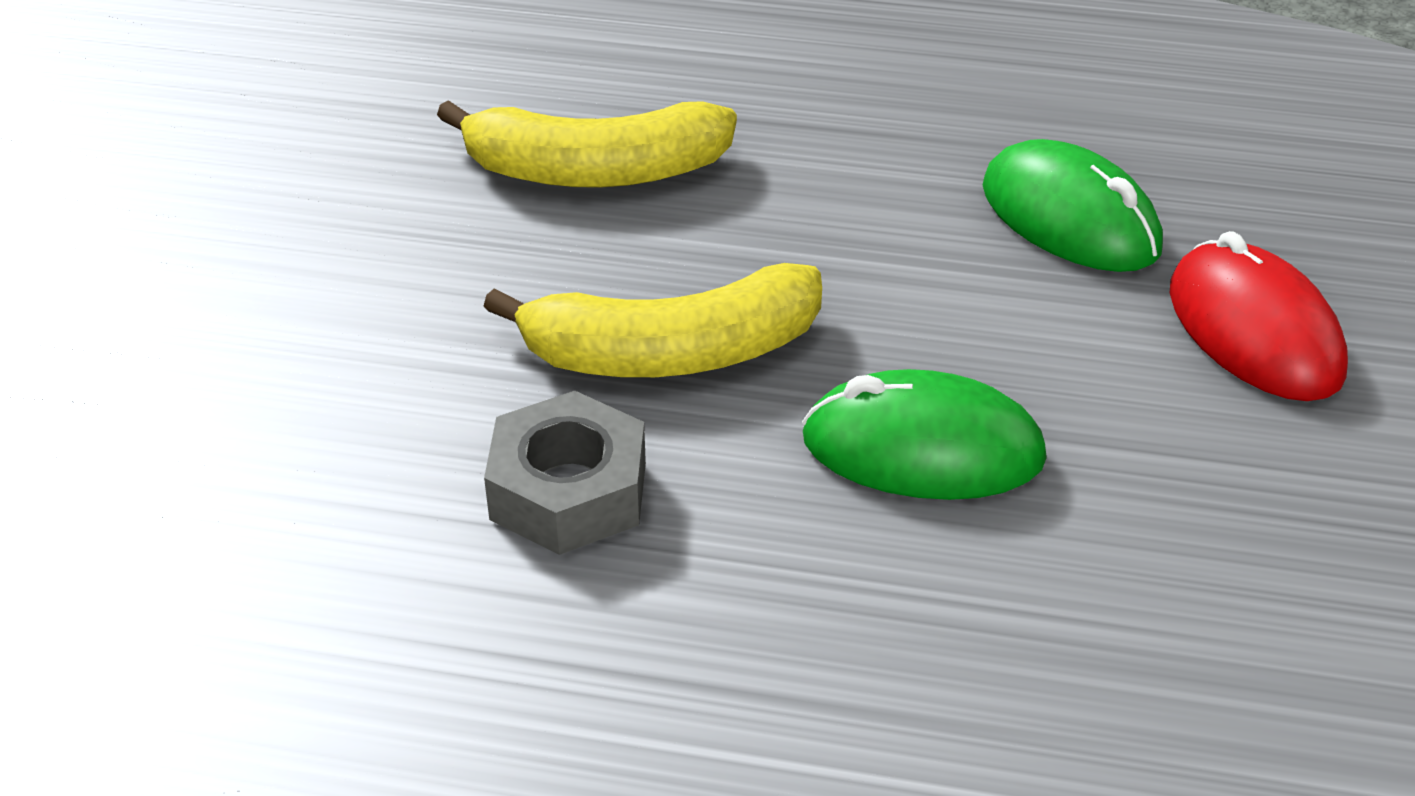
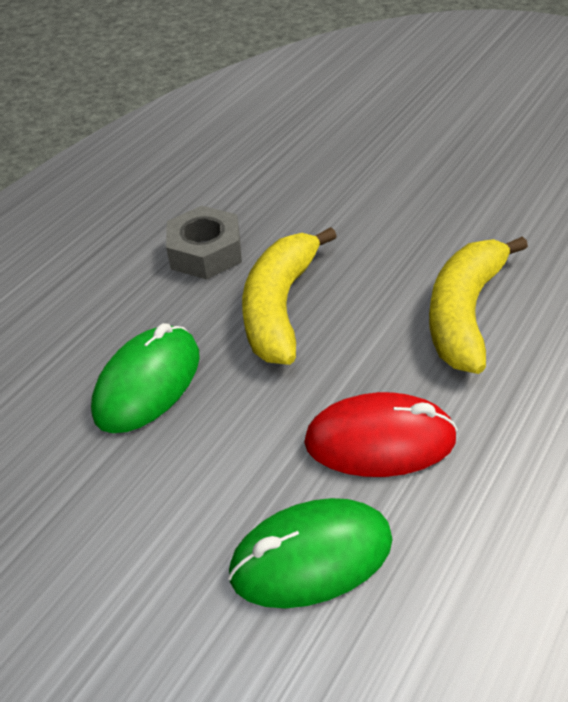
camera: 115 degrees right, 5 degrees up
red mouse [1170,231,1348,401] -> red mouse moved to [304,392,458,477]

